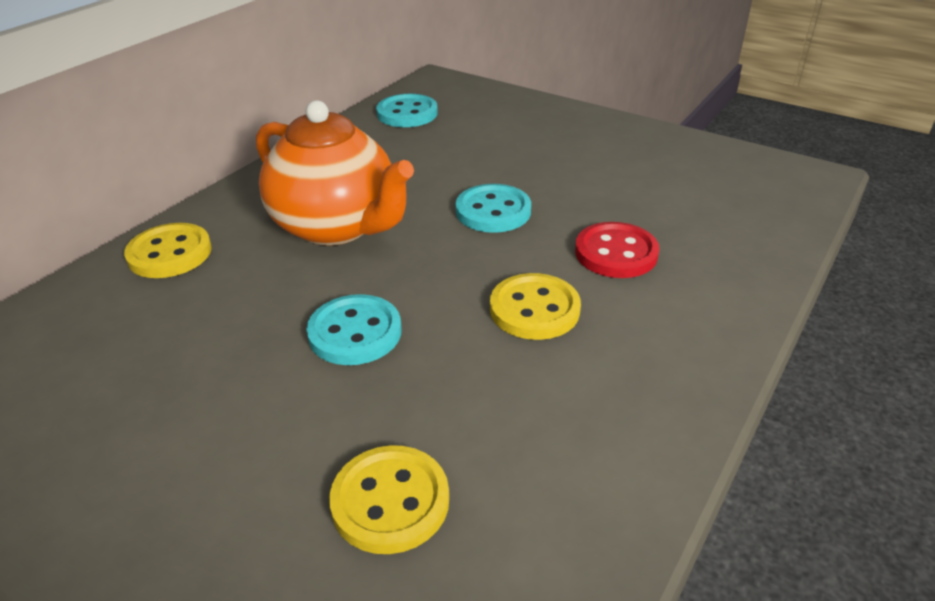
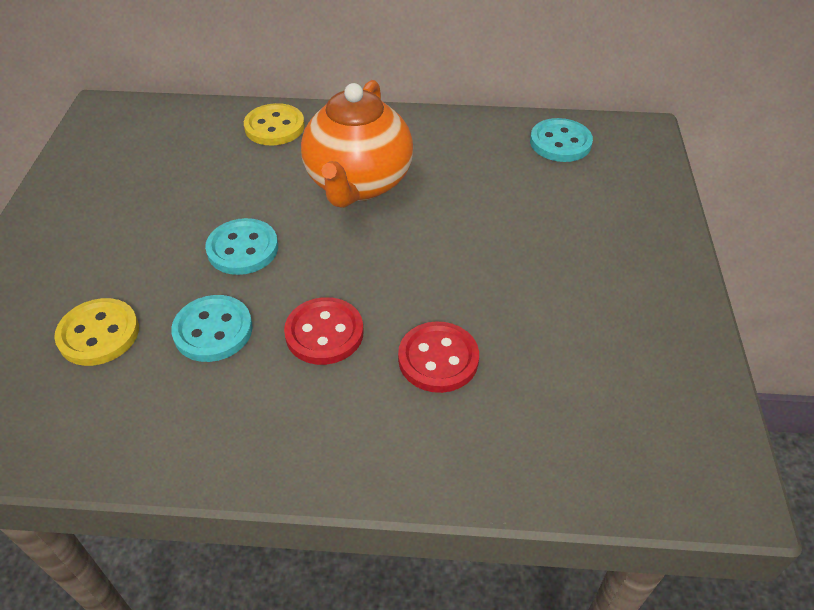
camera: 60 degrees right, 10 degrees up
turquoise button [456,184,531,233] -> turquoise button moved to [171,295,253,362]
yellow button [490,273,581,340] -> red button [284,297,364,365]

